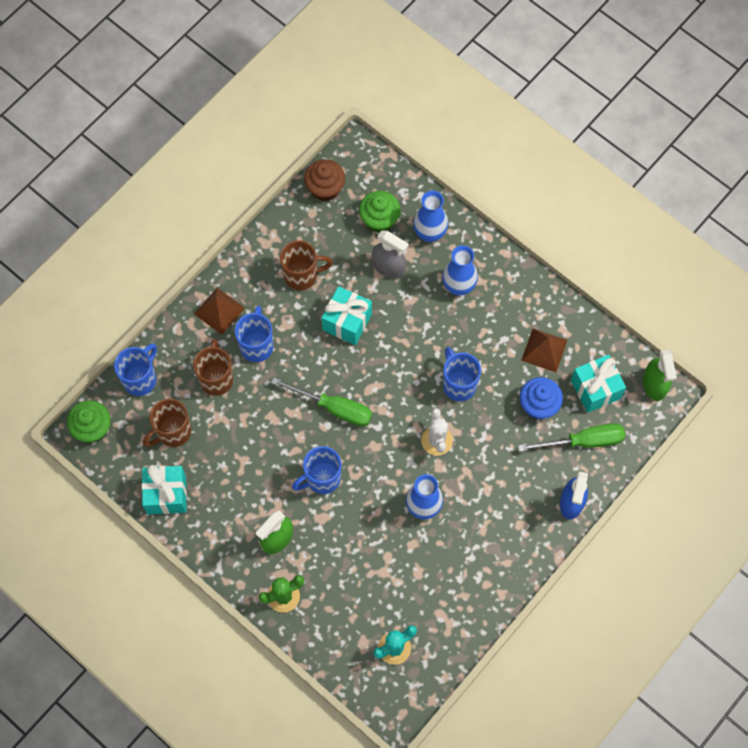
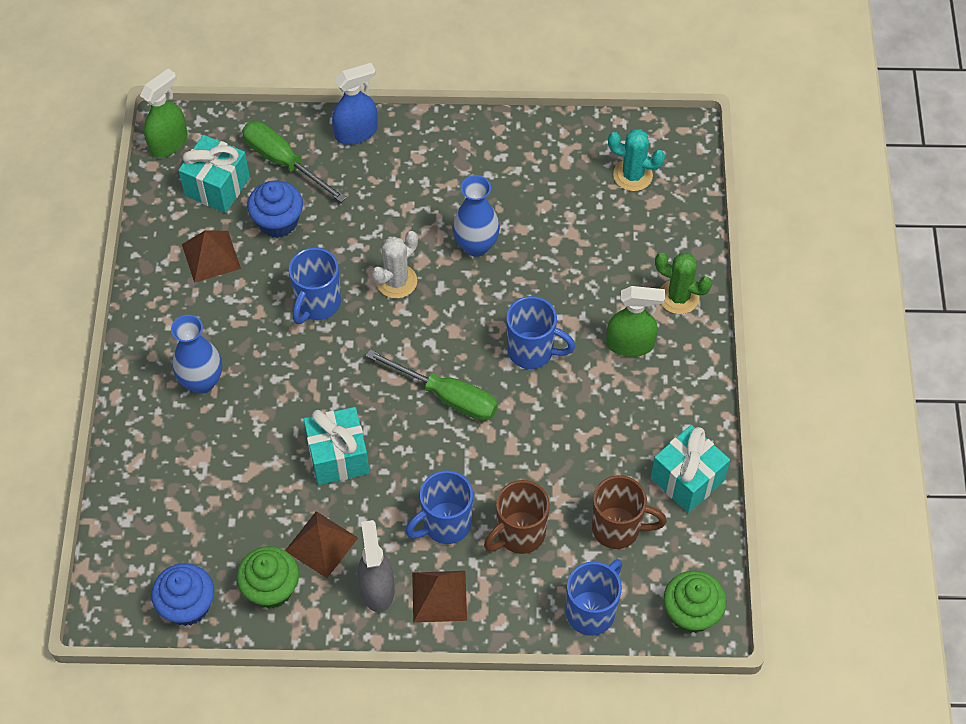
camera: 130 degrees left, 10 degrees down
blue mug [114,343,157,396] -> blue mug turned 135 degrees clockwise [566,560,622,636]
green screwdriver [271,378,372,426] -> green screwdriver turned 135 degrees clockwise [366,349,498,421]
brown mug [280,240,333,290] -> brown pyramid [285,511,358,578]
brown cupcake [304,159,345,201] -> blue cupcake [151,563,214,626]
green cupcake [359,191,401,233] -> green cupcake moved to [237,546,299,609]
grey spray bottle [372,230,409,279] -> grey spray bottle moved to [358,520,394,612]
blue vase [413,191,448,242] -> none

